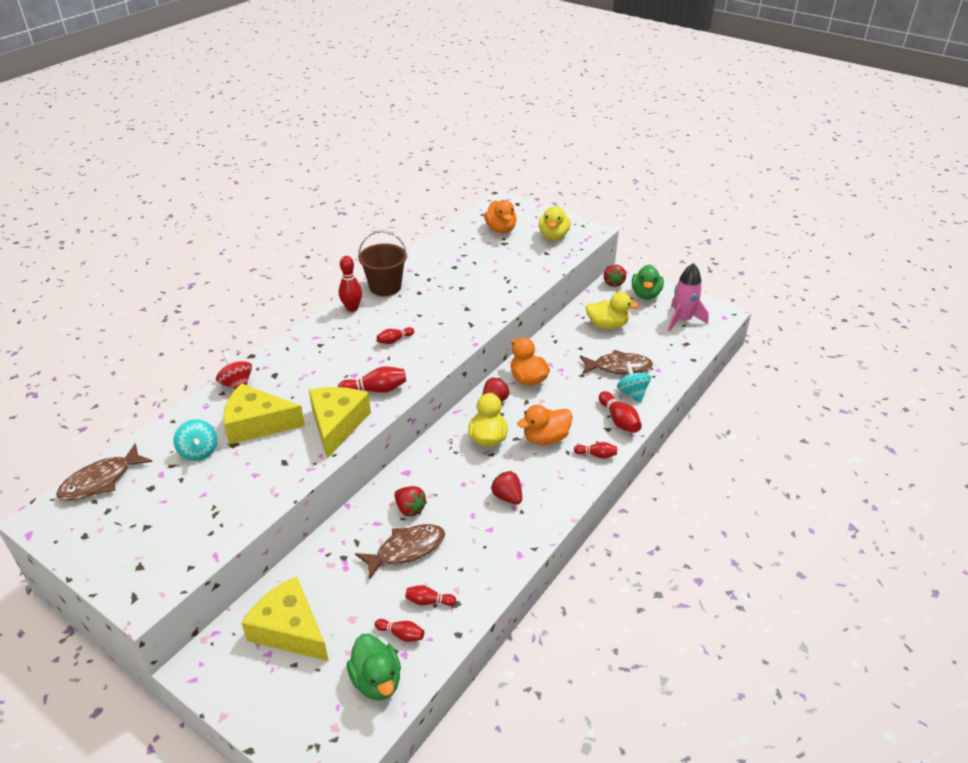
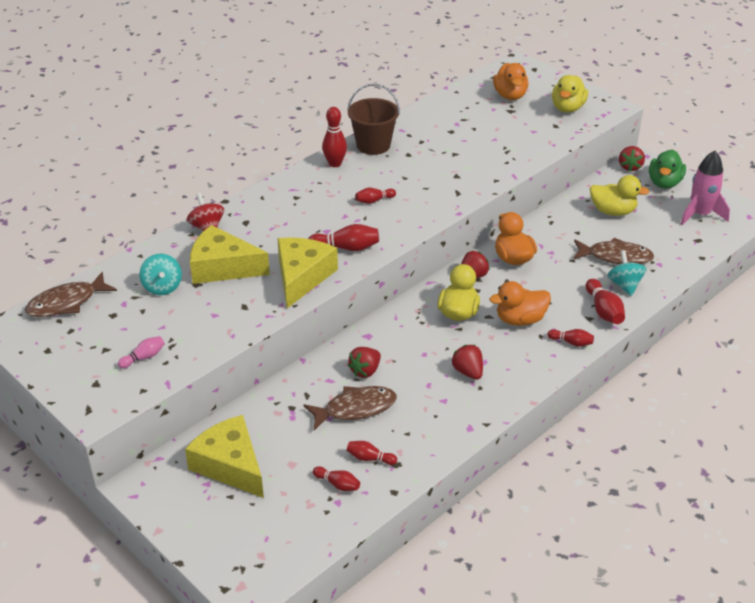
camera: 10 degrees right, 0 degrees up
green duck [347,634,401,701] -> none
red strawberry [394,486,427,517] -> red strawberry turned 75 degrees clockwise [348,347,381,378]
none -> pink bowling pin [118,336,165,368]

